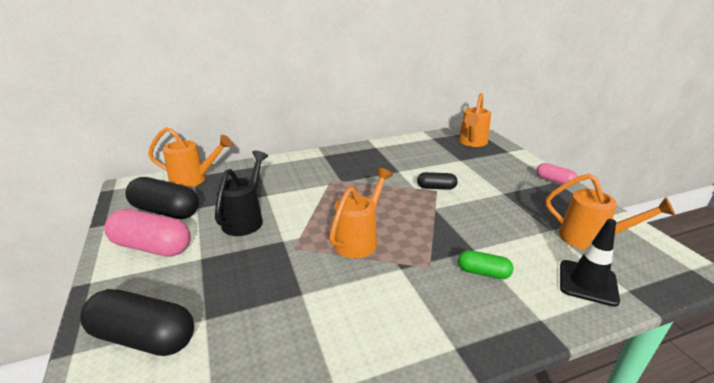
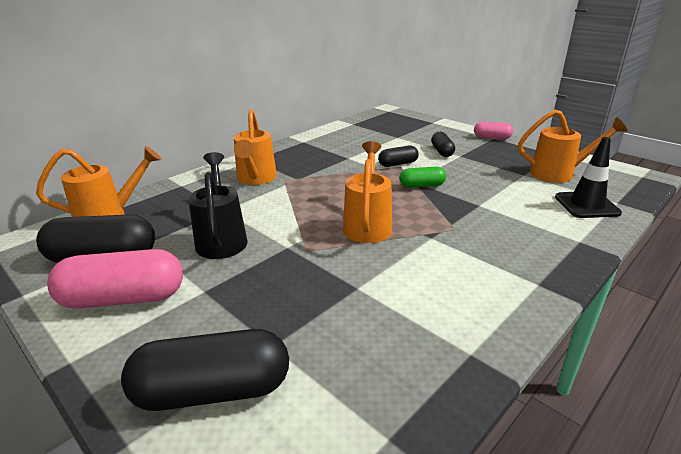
camera: 25 degrees left, 0 degrees up
green capsule [458,250,513,279] -> green capsule moved to [399,167,446,188]
orange watering can [459,93,491,147] -> orange watering can moved to [234,109,277,185]
none -> black capsule [431,132,455,157]

